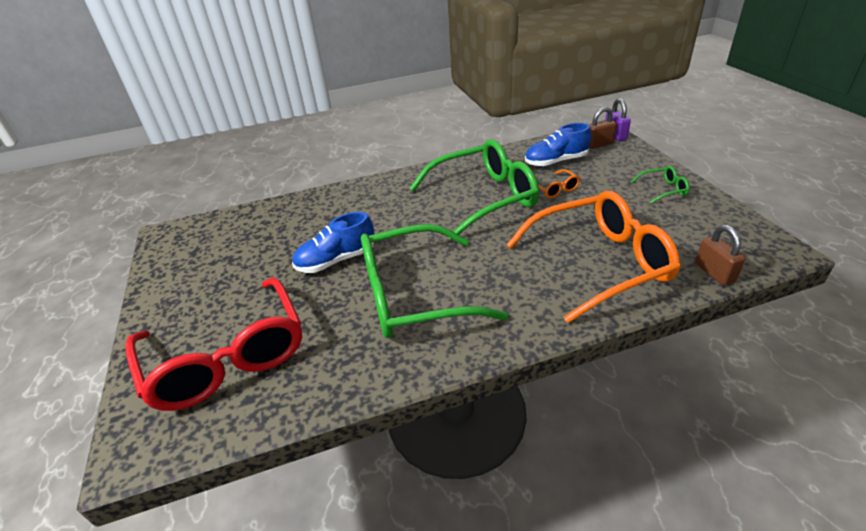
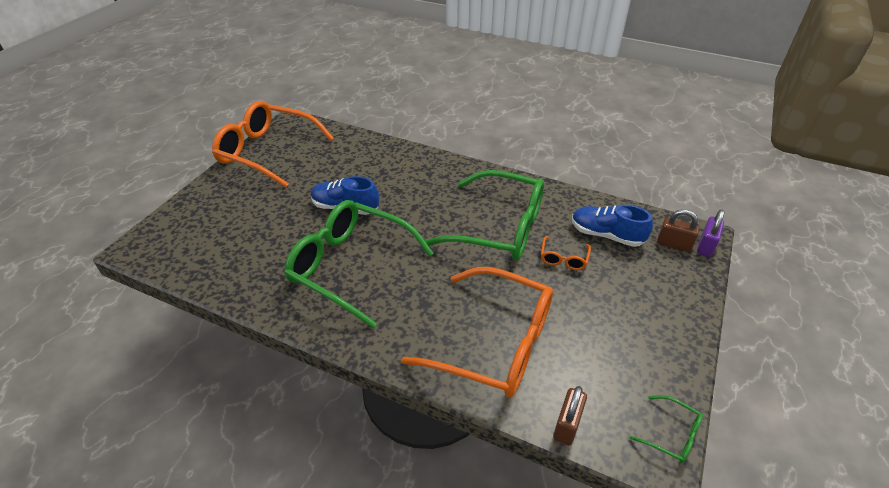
camera: 40 degrees right, 5 degrees up
red glasses [125,277,302,411] -> none
green glasses [630,166,689,204] -> green glasses moved to [630,395,703,463]
none -> orange glasses [212,101,334,187]

